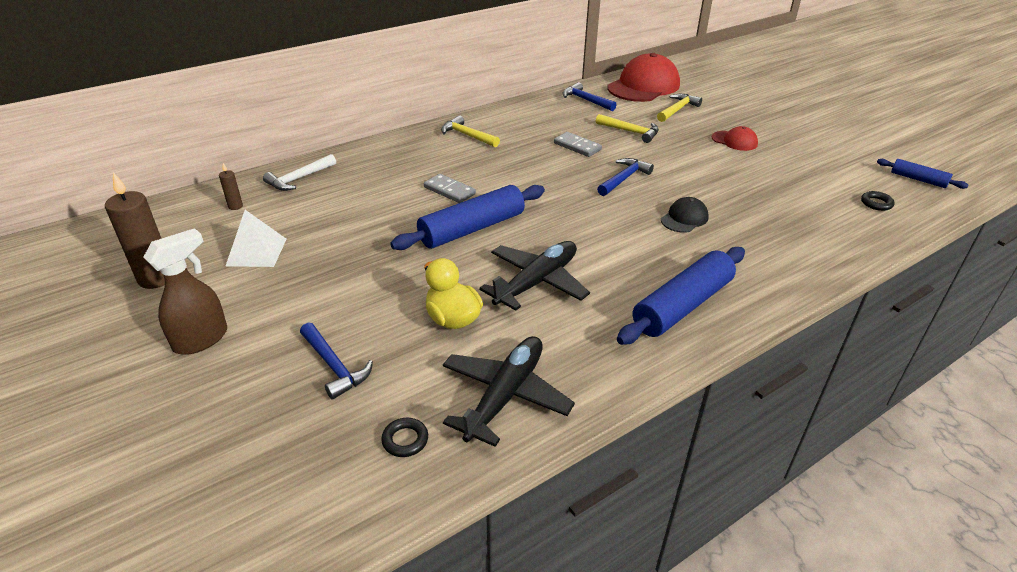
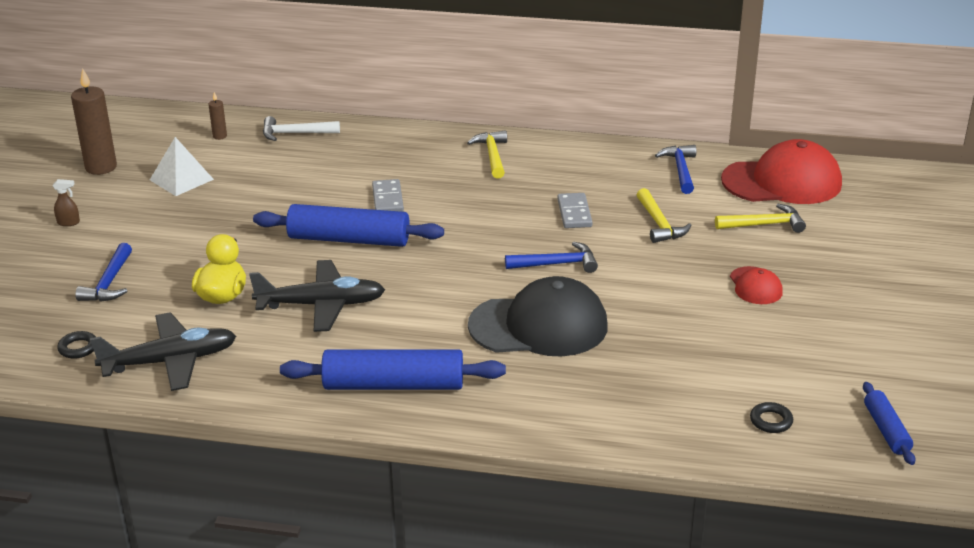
camera: 45 degrees right, 5 degrees down
brown spray bottle [144,228,227,355] -> brown spray bottle [53,179,80,226], size x0.47
black cap [661,197,709,233] -> black cap [468,276,608,356], size x2.09

